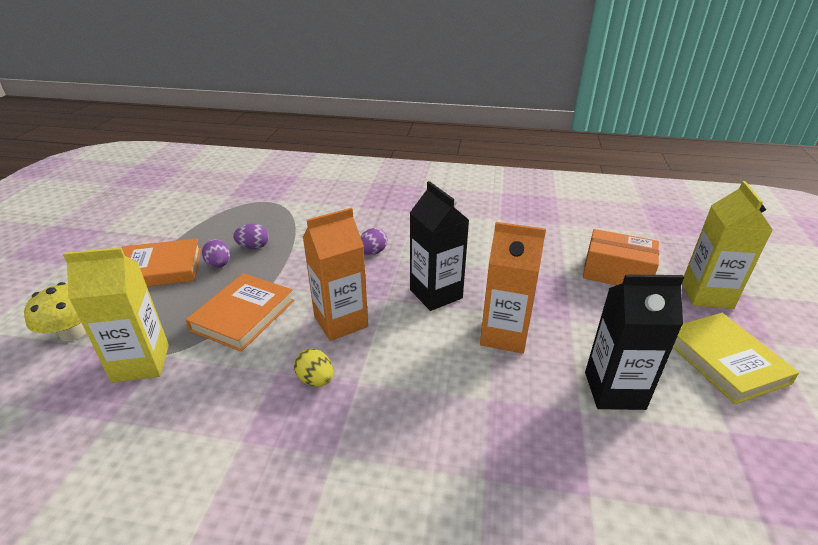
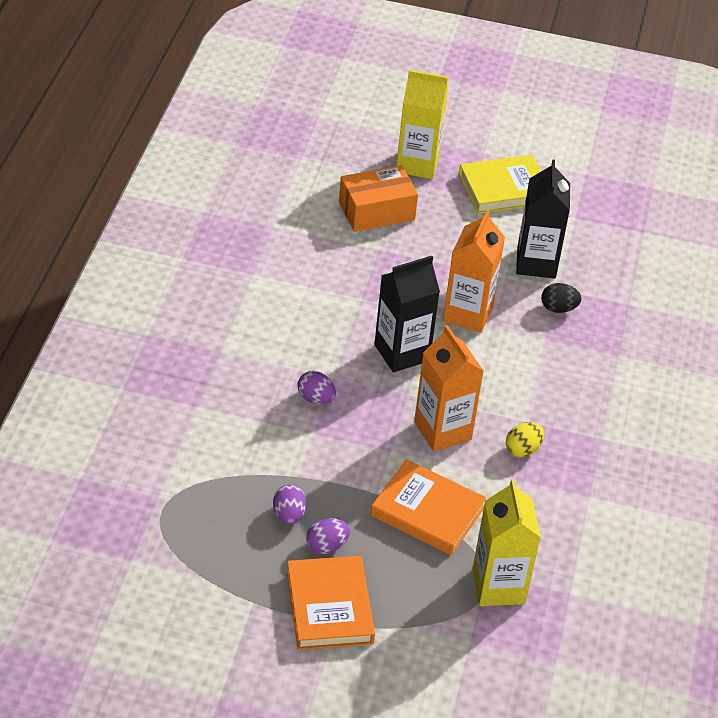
camera: 90 degrees left, 10 degrees up
yellow mushroom [24,282,86,341] -> none
orange box [583,229,659,285] -> orange box turned 45 degrees clockwise [339,165,418,232]
none -> black egg [541,283,582,313]

